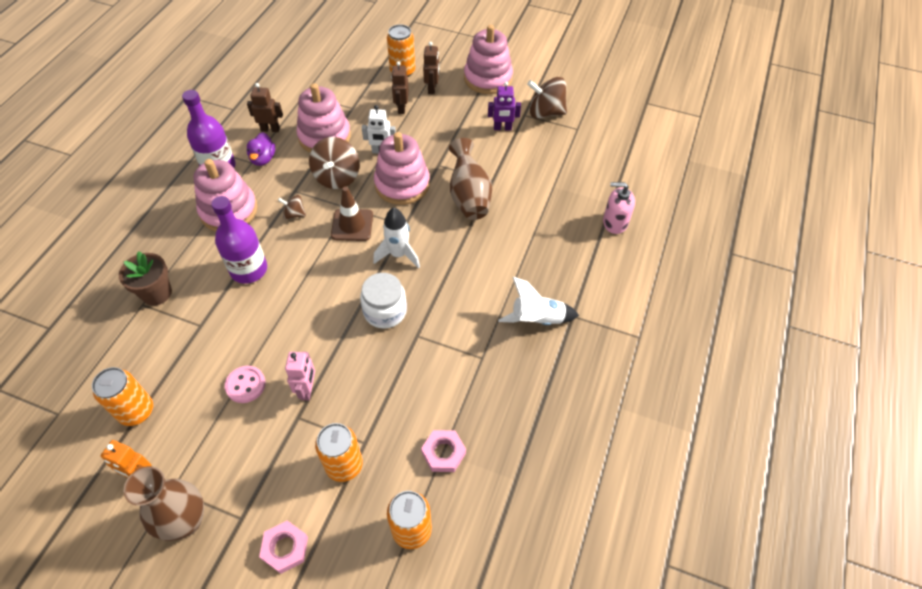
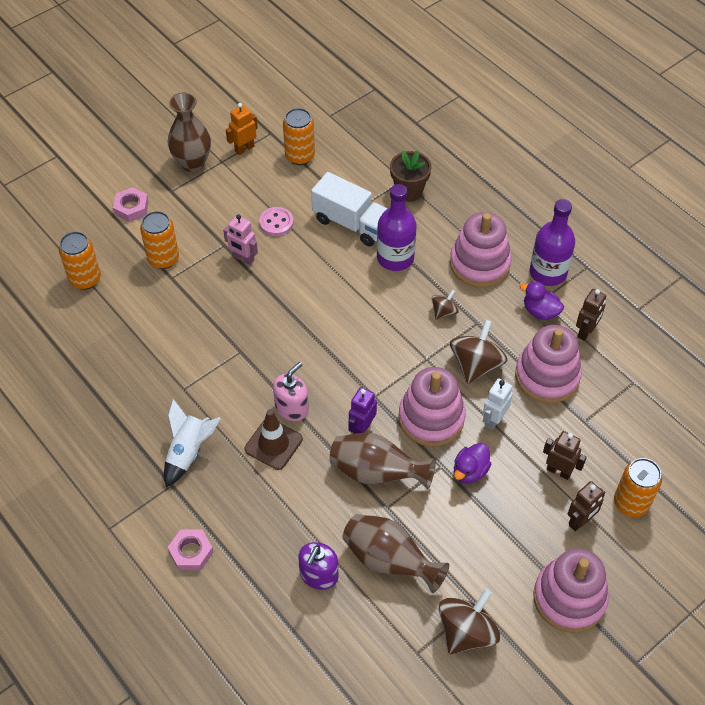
camera: 120 degrees right, 0 degrees up
brown spinning top [309,137,360,189] -> brown spinning top turned 75 degrees clockwise [450,319,507,384]
brown traffic cone [331,187,373,241] -> brown traffic cone moved to [245,409,303,470]
white jar [360,273,407,329] -> none
white rocket [373,207,420,268] -> none
pink nut [421,430,466,472] -> pink nut moved to [168,529,213,570]
brown robot [423,42,439,94] -> brown robot turned 75 degrees counterclockwise [568,481,605,531]
purple robot [488,82,521,130] -> purple robot moved to [349,387,377,434]
pink soap dispenser [603,182,635,234] -> pink soap dispenser moved to [273,362,309,421]
none -> purple soap dispenser [298,542,338,590]
none -> white truck [311,172,388,246]
none -> brown vase [343,514,449,593]
none -> purple duck [454,443,491,484]

